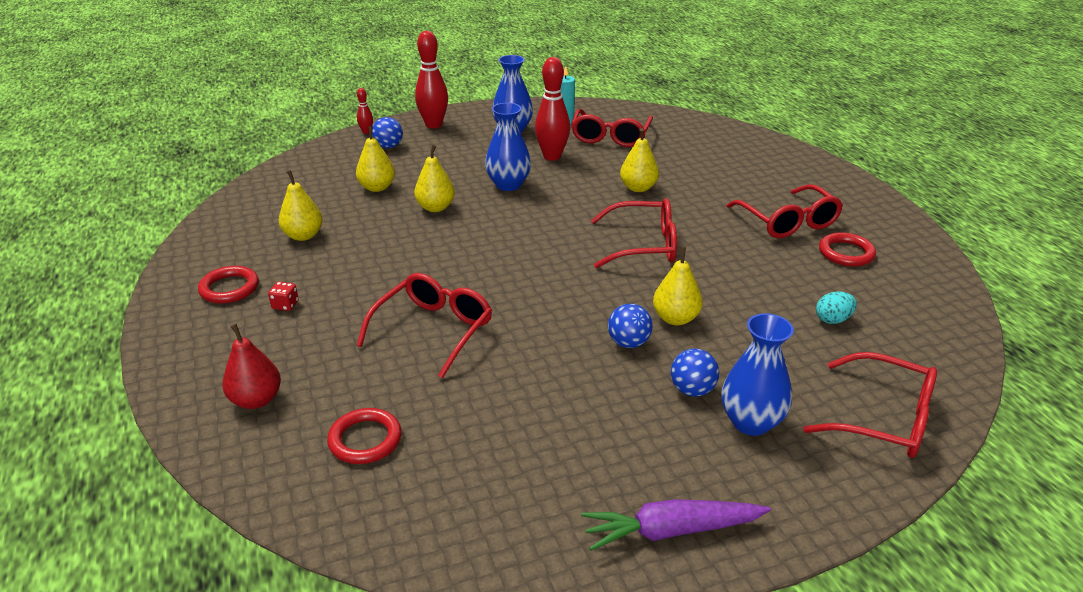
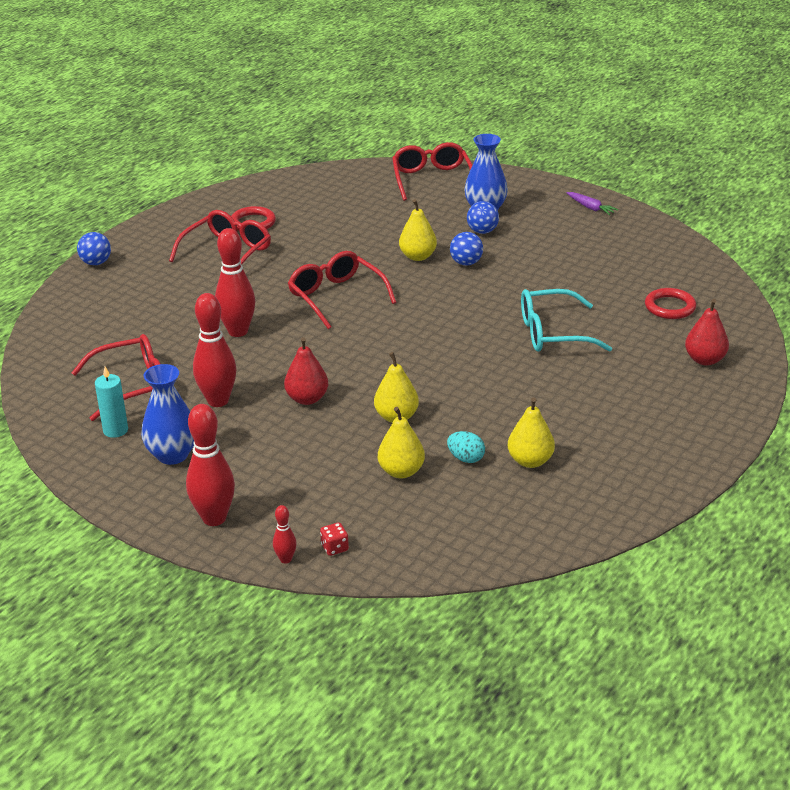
camera: 125 degrees left, 0 degrees up
red ring [198,266,259,304] -> none
red dice [268,282,299,311] -> red dice moved to [320,522,349,556]
red glasses [357,273,492,379] -> turquoise glasses [521,289,613,352]
blue ball [372,117,403,148] -> blue ball moved to [77,232,111,265]
blue vase [485,103,531,191] -> red pear [284,337,328,405]
purple carrot [581,499,771,551] -> purple carrot [567,192,618,215], size x0.58
yellow pear [620,128,659,192] -> red bowling pin [215,228,255,337]
turquoise egg [816,291,857,324] -> turquoise egg moved to [447,431,485,463]

